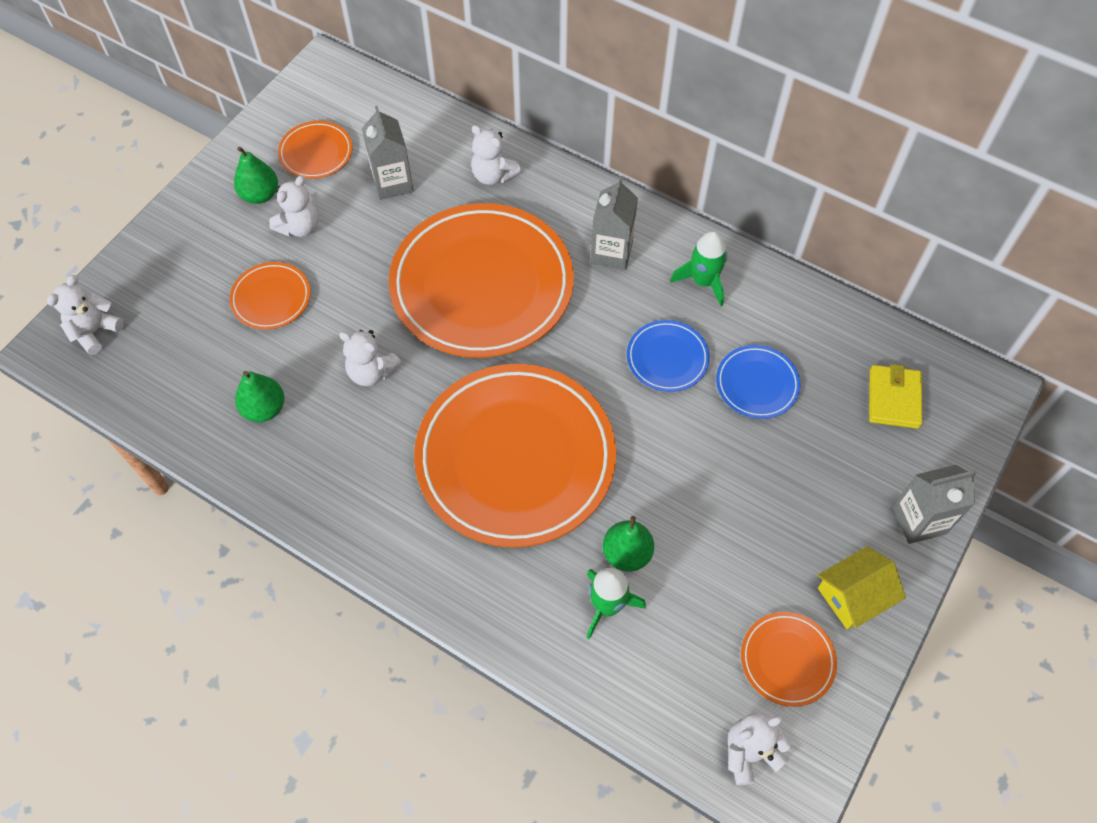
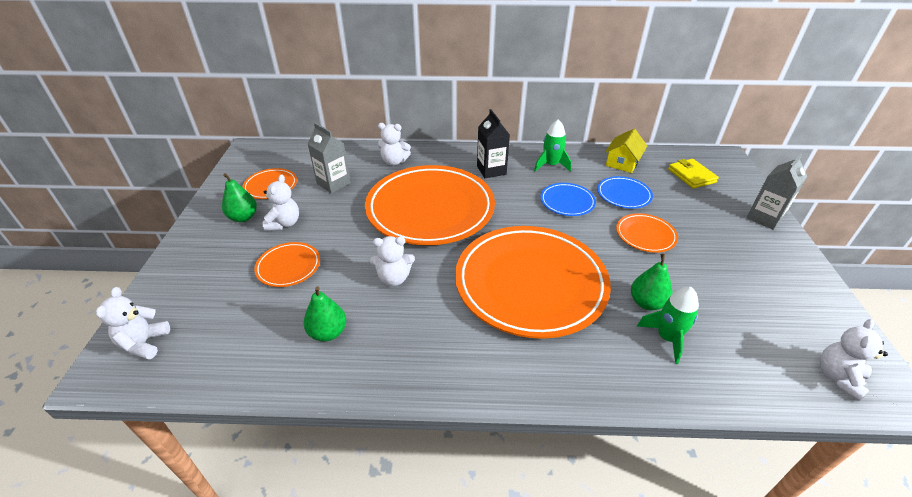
camera: 30 degrees left, 20 degrees down
grey carton [590,177,638,270] -> black carton [477,109,510,178]
orange plate [741,612,837,707] -> orange plate moved to [616,213,678,253]
yellow house [818,546,906,629] -> yellow house moved to [605,129,647,173]

